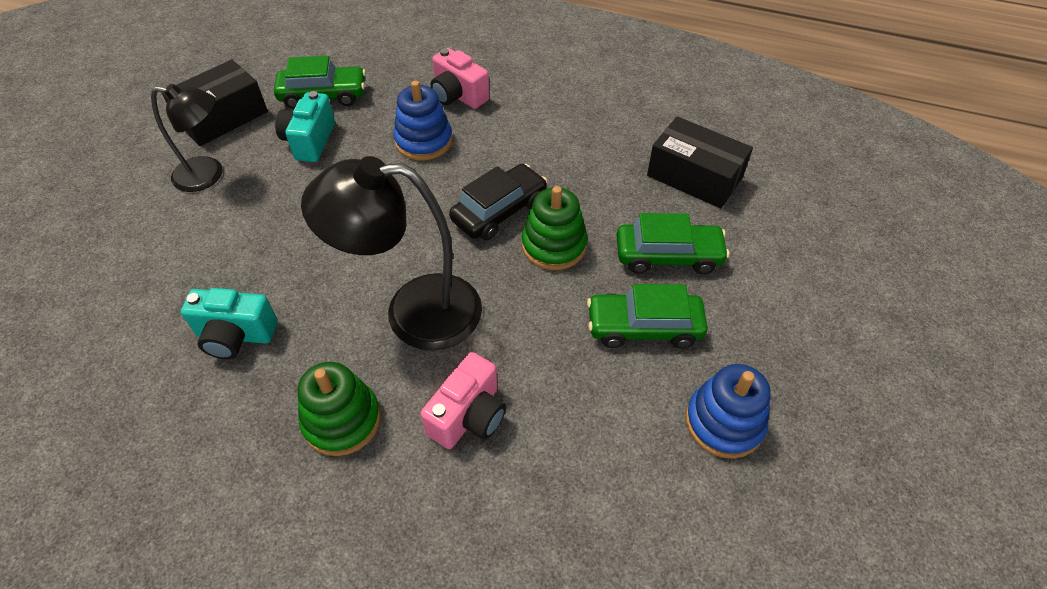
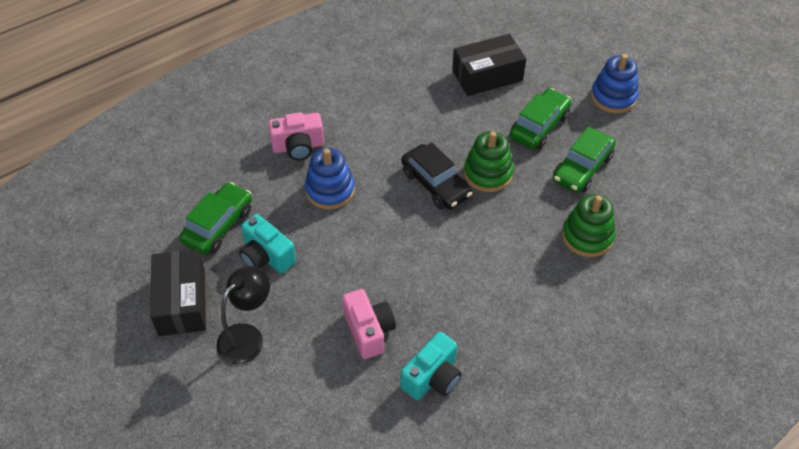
camera: 55 degrees left, 0 degrees up
green stacking toy [298,362,381,456] -> green stacking toy moved to [562,194,615,257]
black lamp [301,156,482,350] -> none
pink camera [420,352,506,449] -> pink camera moved to [342,289,396,359]
black car [449,164,548,240] -> black car turned 150 degrees clockwise [401,142,472,209]
blue stacking toy [685,364,771,459] -> blue stacking toy moved to [591,54,639,113]

